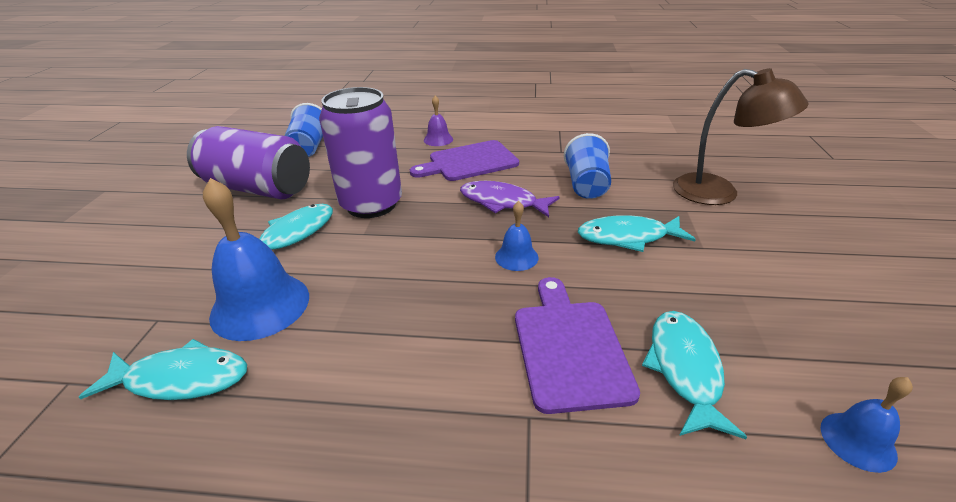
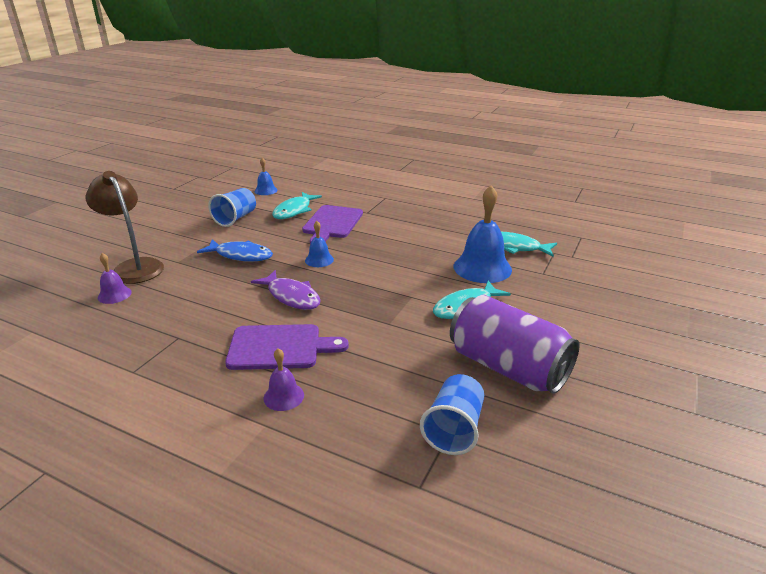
camera: 160 degrees left, 5 degrees down
purple can [319,87,402,218] -> none
blue cup [564,133,611,199] -> blue cup moved to [208,188,256,227]
turquoise fish [578,215,696,252] -> blue fish [197,239,273,262]
none -> purple bell [98,253,132,304]

